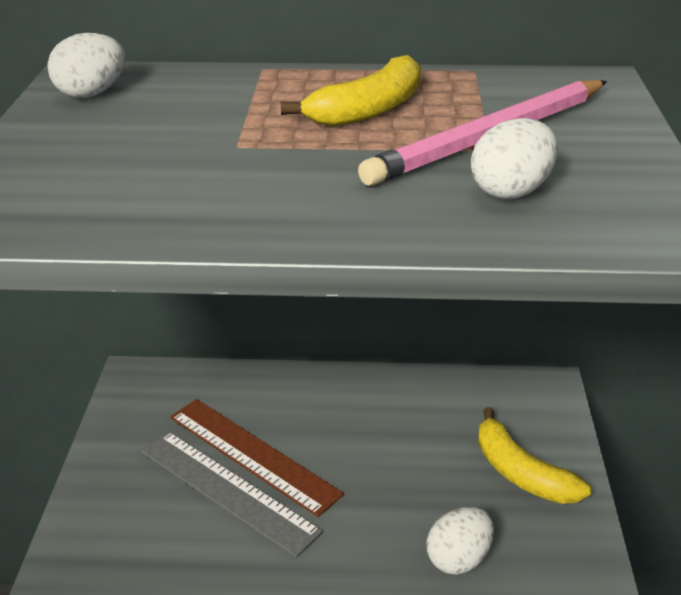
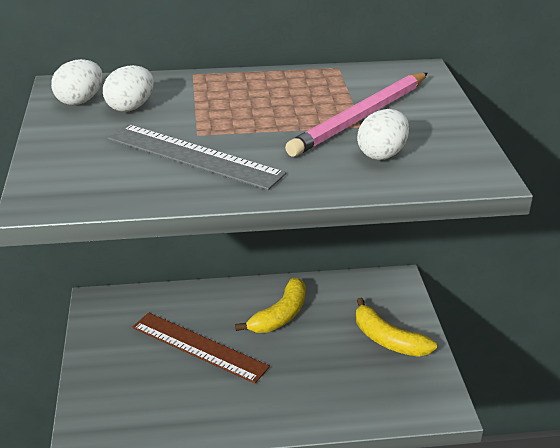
camera: 10 degrees left, 0 degrees up
grey ruler [141,431,323,557] -> grey ruler moved to [108,124,286,190]
yellow banana [281,55,421,127] -> yellow banana moved to [235,277,306,333]
white egg [426,506,494,575] -> white egg moved to [103,65,154,112]

